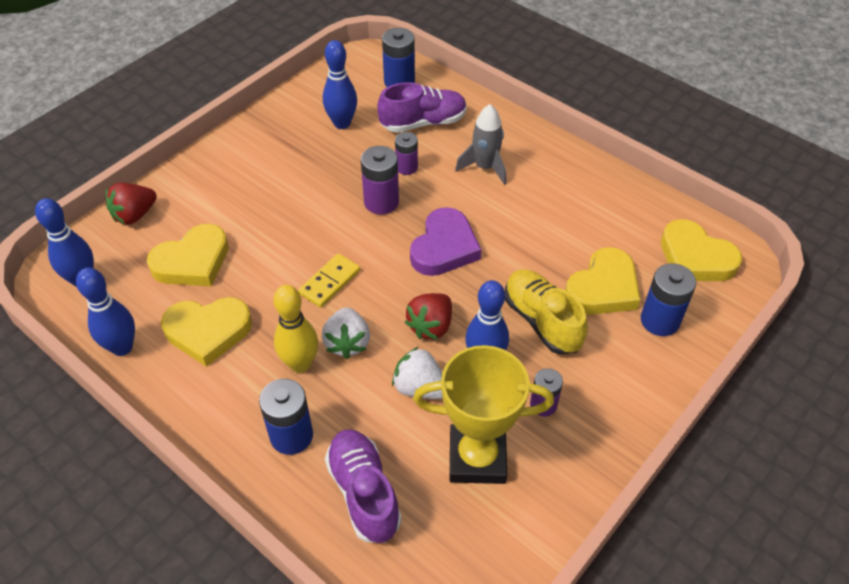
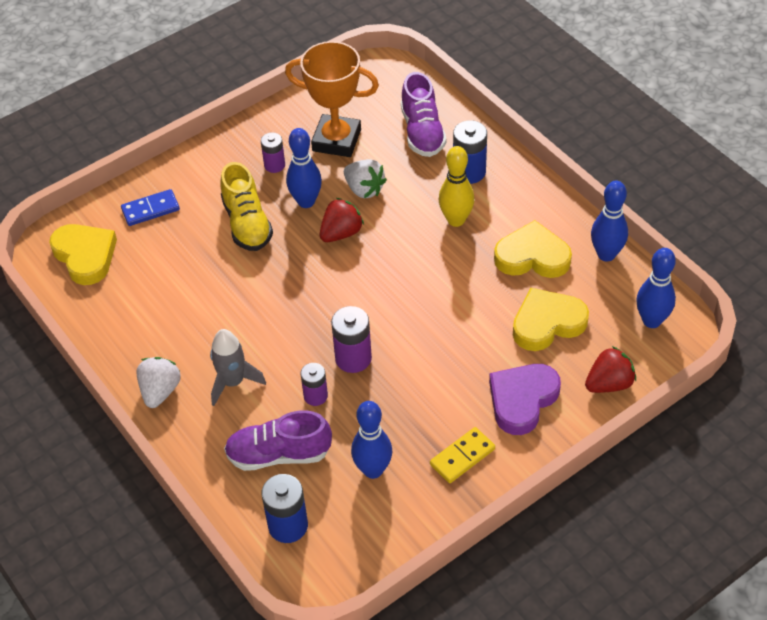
camera: 165 degrees left, 0 degrees up
yellow domino [298,253,360,308] -> yellow domino moved to [430,427,495,483]
white strawberry [322,307,370,359] -> white strawberry moved to [137,357,181,408]
purple heart [410,207,481,276] -> purple heart moved to [489,364,561,435]
yellow trophy [413,345,554,484] -> orange trophy [285,41,379,157]
yellow heart [565,247,640,315] -> none
blue battery [641,263,696,336] -> blue domino [121,189,180,226]

